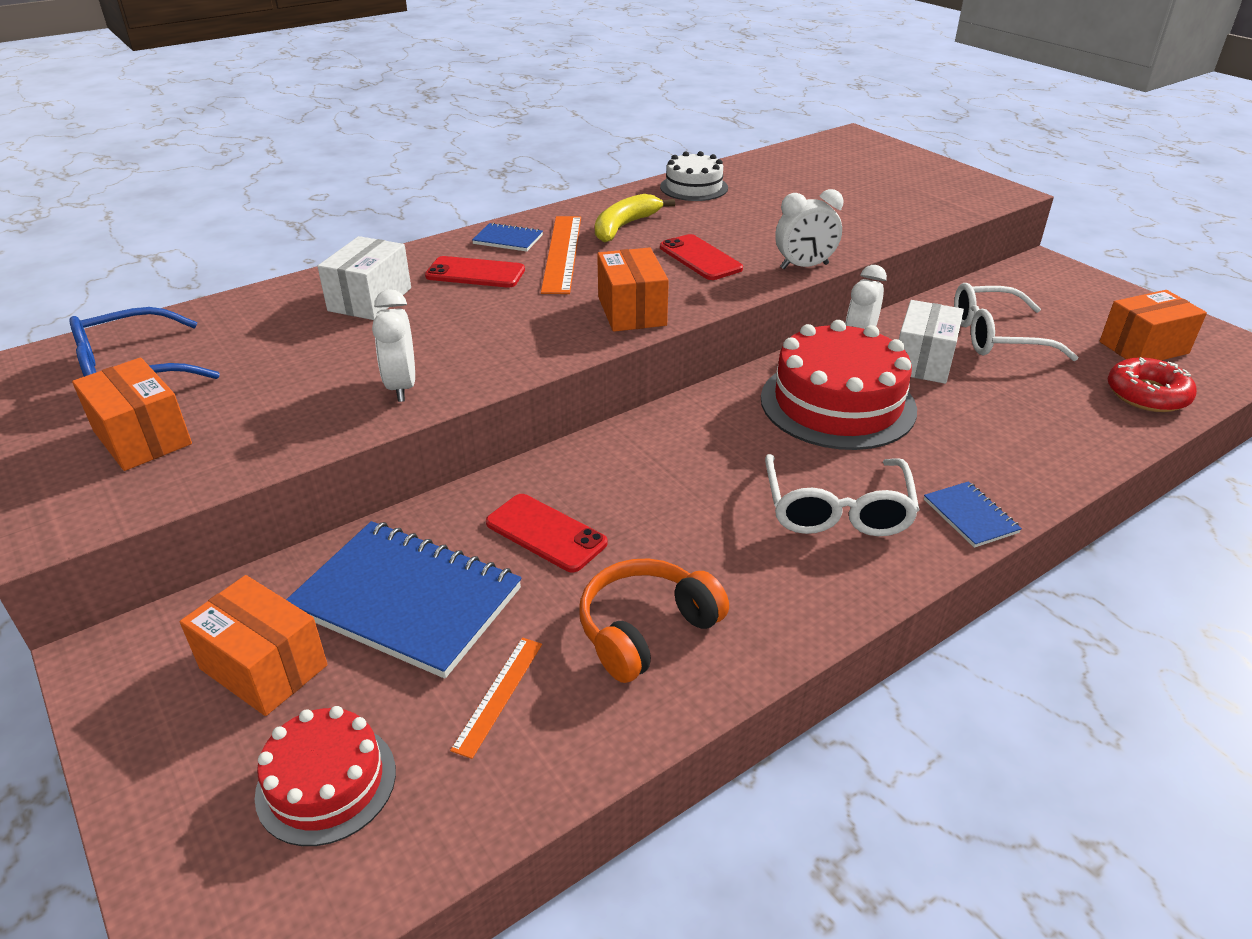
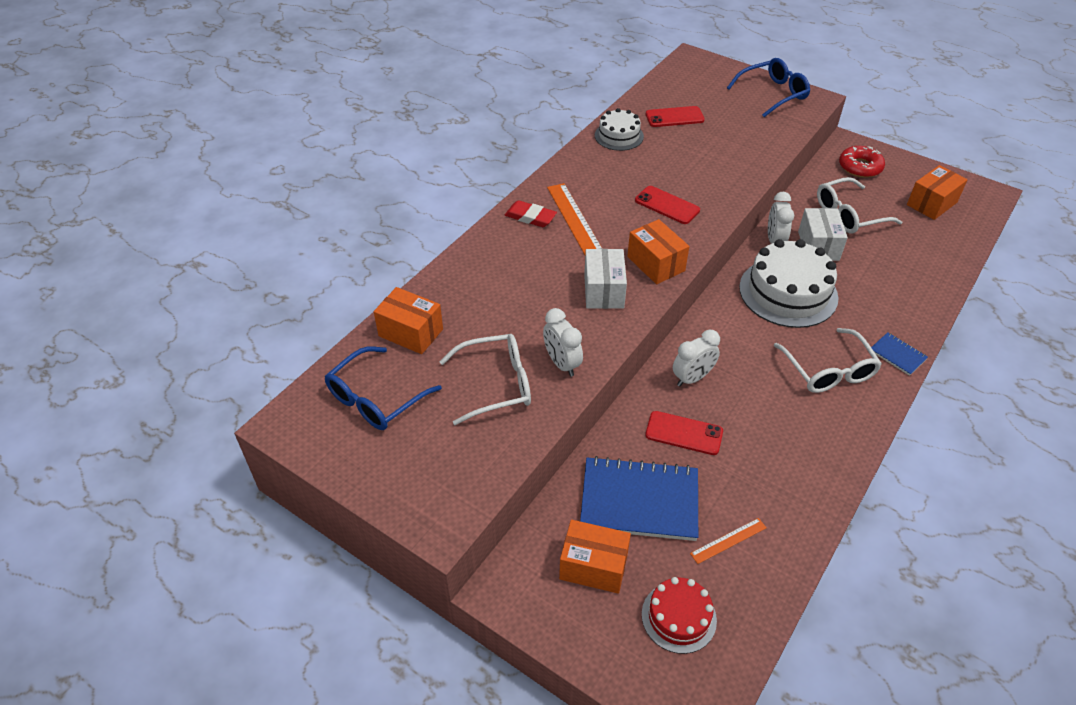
camera: 20 degrees left, 10 degrees up
orange box [72,358,192,471] -> orange box moved to [374,287,443,354]
white box [317,236,411,320] -> white box moved to [584,249,627,309]
red phone [425,256,525,288] -> red phone moved to [646,106,704,127]
orange ruler [450,638,542,759] -> orange ruler turned 60 degrees clockwise [690,518,767,564]
blue notebook [472,222,543,252] -> red eraser [505,200,557,227]
orange headphones [579,559,729,683] -> none
yellow banana [595,194,675,242] -> none
red cake [761,320,917,450] -> white cake [739,239,838,328]
white clock [775,189,843,269] -> white clock moved to [673,330,720,386]
red donut [1108,357,1197,412] -> red donut moved to [839,146,885,178]
none -> white glasses [439,334,531,425]
none -> blue glasses [727,58,810,117]

